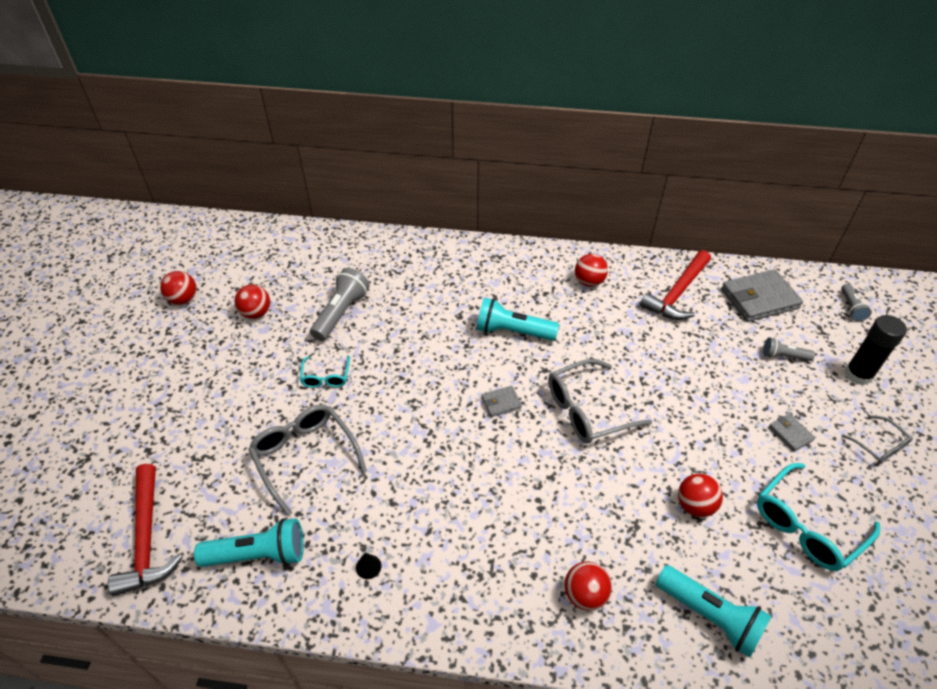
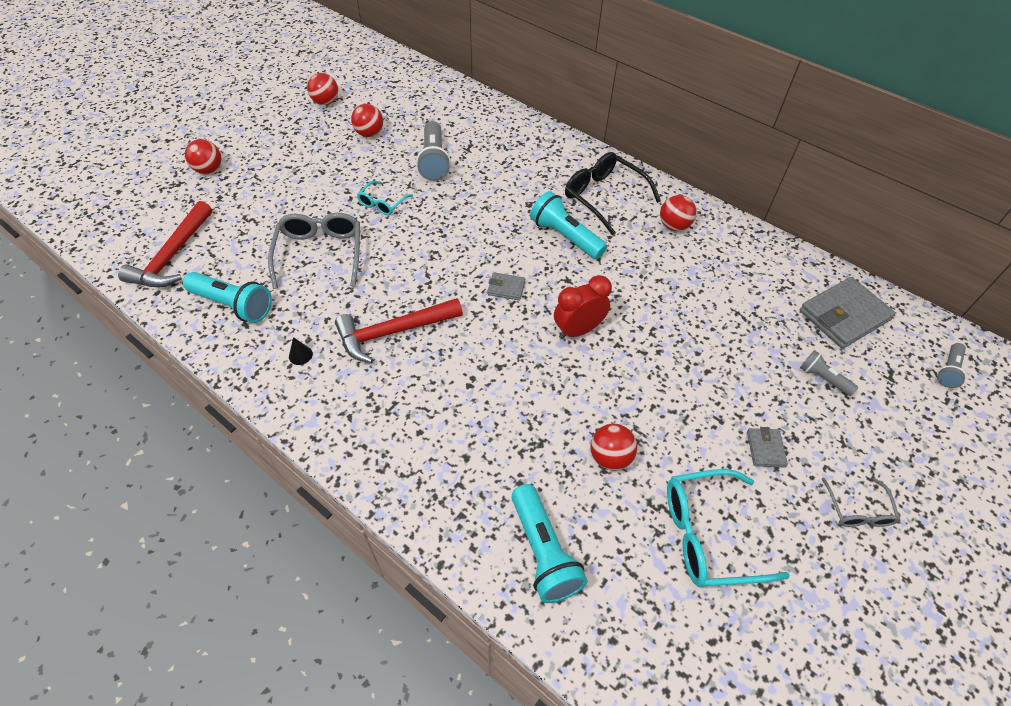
camera: 30 degrees right, 5 degrees up
grey flashlight [310,268,370,341] -> grey flashlight turned 120 degrees clockwise [416,121,451,181]
grey glasses [548,359,652,444] -> red clock [554,275,612,339]
red ball [565,561,612,611] -> red ball moved to [185,139,221,174]
red hammer [640,250,711,320] -> red hammer moved to [335,298,463,363]
grey wallet [721,269,803,322] -> grey wallet turned 45 degrees counterclockwise [800,277,896,349]
black glue stick [844,315,907,385] -> none
none -> black glasses [565,152,661,235]

